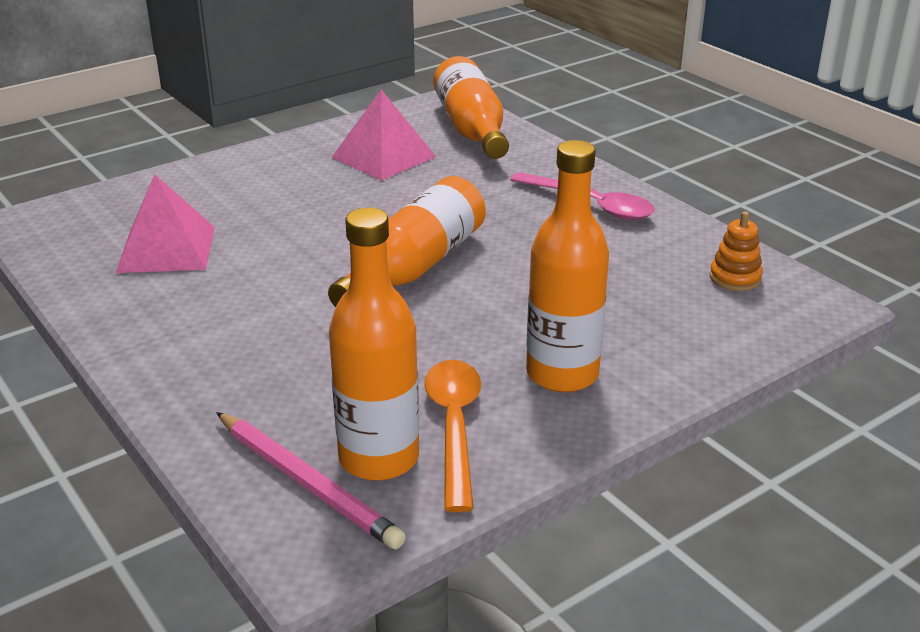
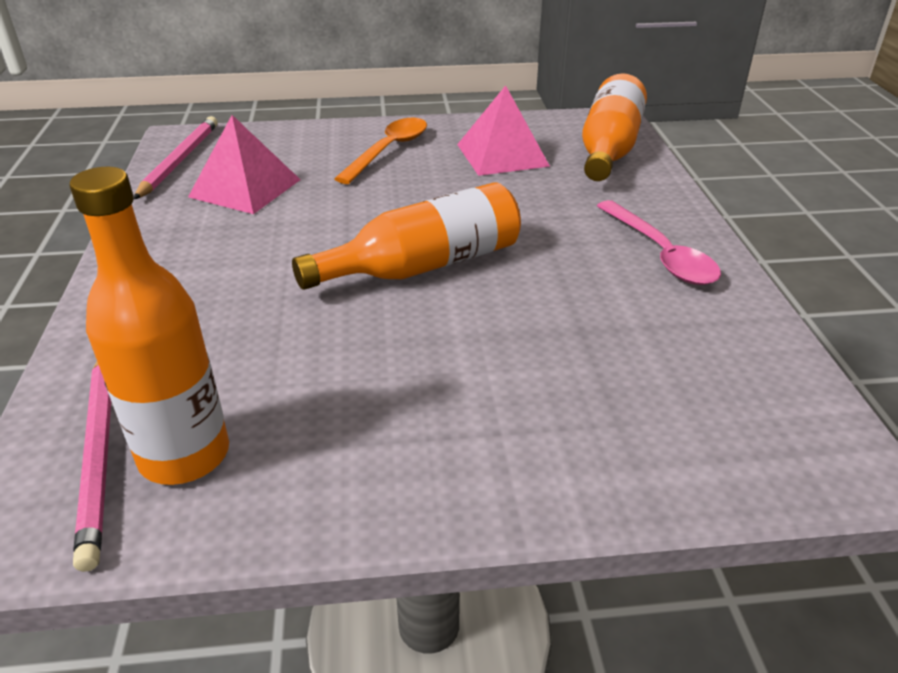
camera: 30 degrees right, 5 degrees up
orange spoon [424,360,481,512] -> orange spoon moved to [334,118,427,184]
orange bottle [526,140,609,392] -> none
orange stacking toy [710,211,763,291] -> none
none -> pink pencil [133,116,218,200]

